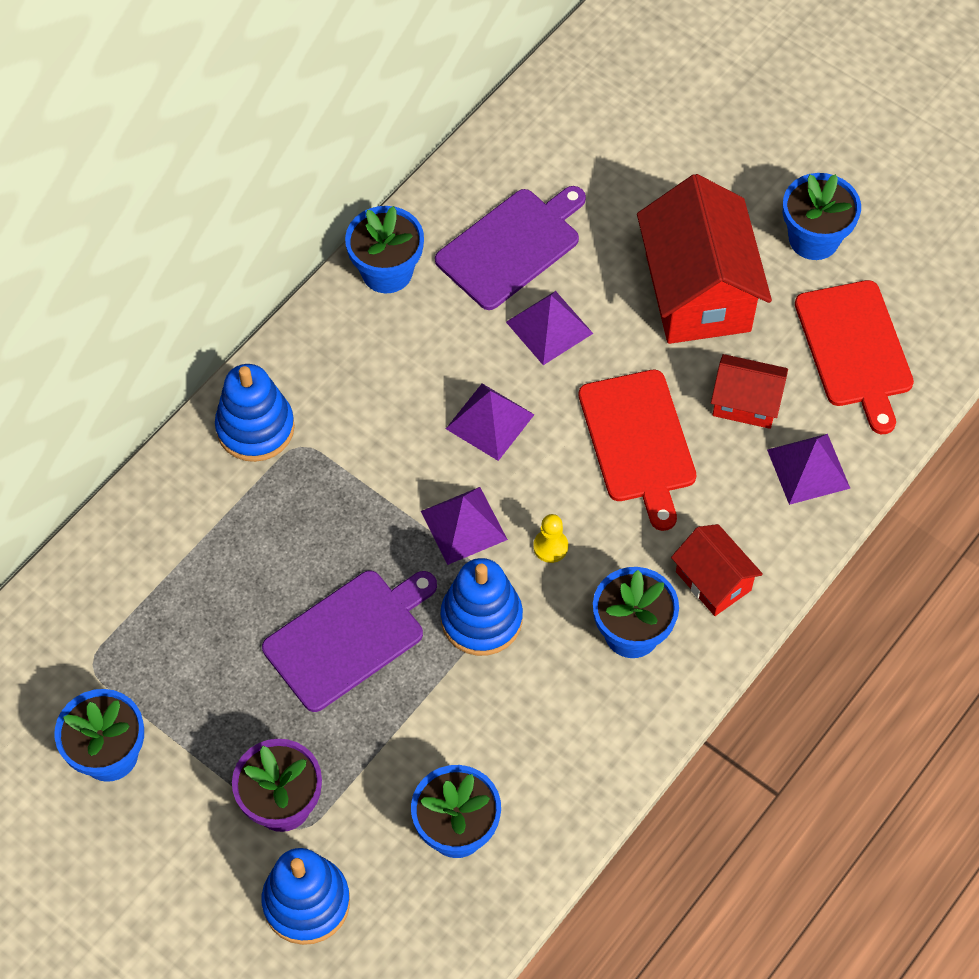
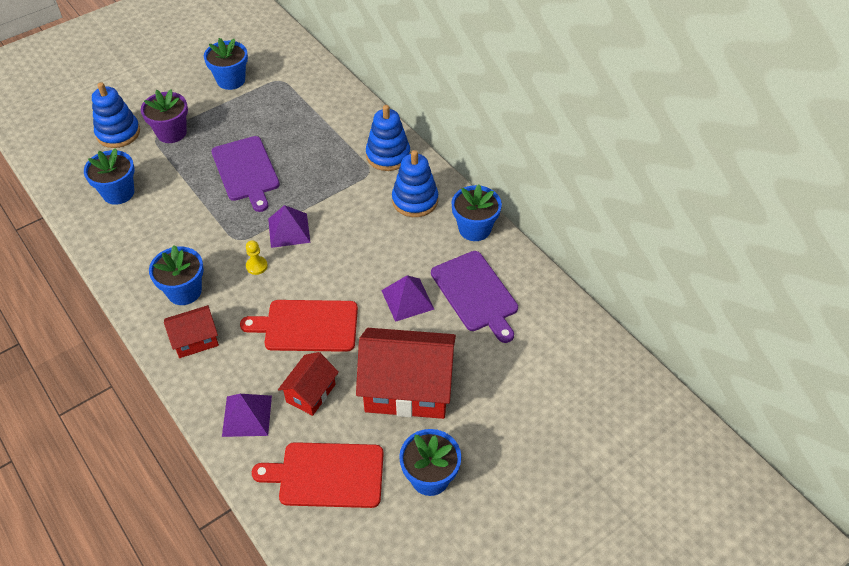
camera: 105 degrees right, 10 degrees down
blue stacking toy [440,558,523,656] -> blue stacking toy moved to [392,150,438,217]
purple pyramid [446,383,535,461] -> none

